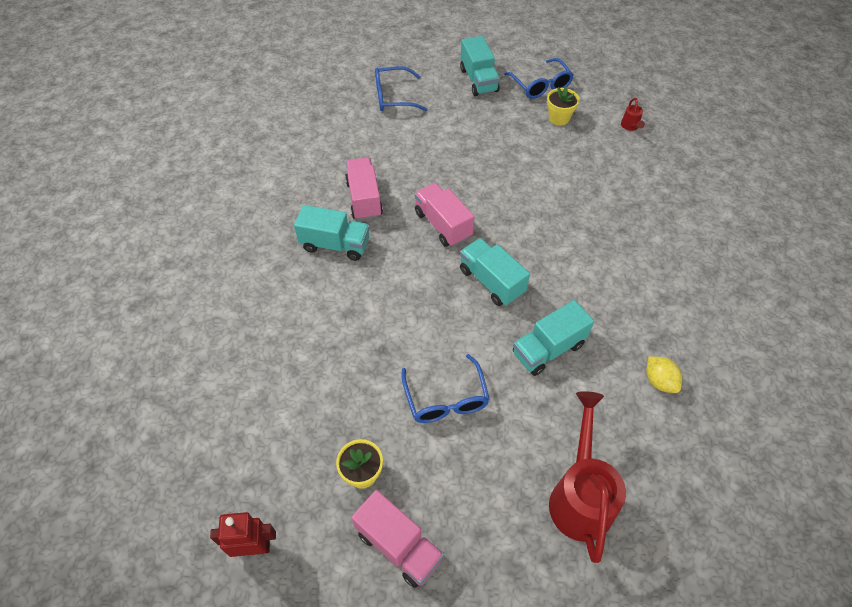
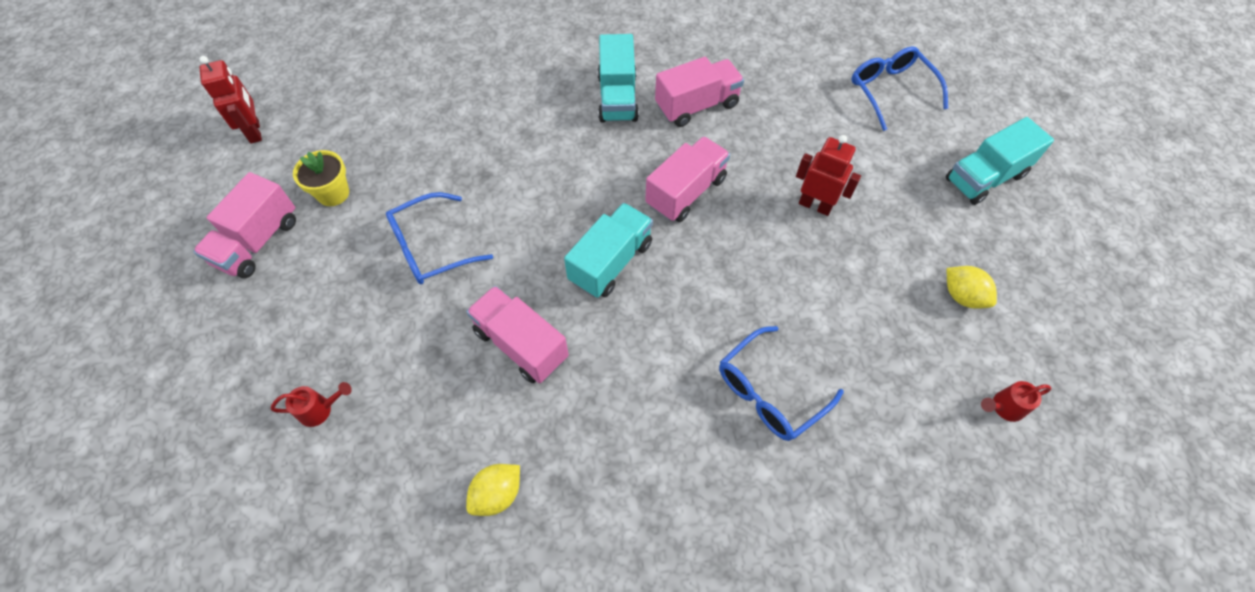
camera: 75 degrees right, 5 degrees up
blue glasses [504,58,574,99] -> blue glasses moved to [719,326,844,441]
turquoise truck [513,300,594,376] -> pink truck [466,286,569,383]
yellow flower pot [547,86,580,126] -> yellow lemon [947,266,997,309]
red watering can [549,391,626,563] -> red watering can [271,382,352,427], size x0.41
none -> red robot [796,135,861,216]

